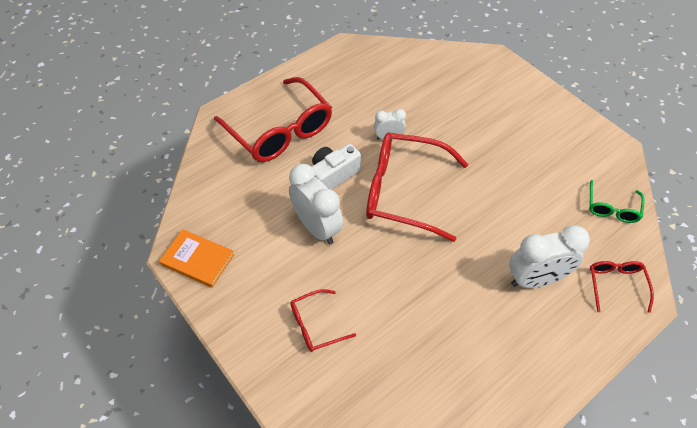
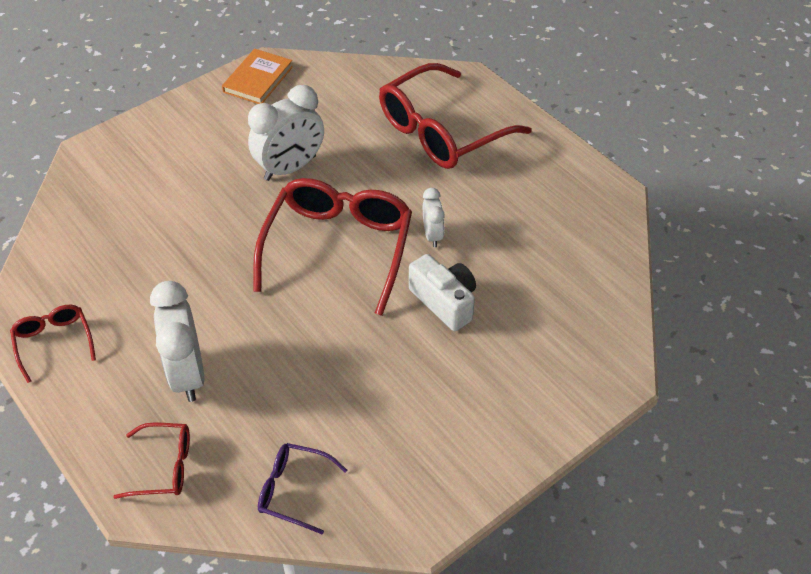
camera: 90 degrees right, 5 degrees down
red glasses [290,289,356,352] -> red glasses moved to [10,305,96,383]
white camera [312,144,361,190] -> white camera moved to [409,254,476,331]
green glasses [589,180,645,223] -> purple glasses [258,443,347,534]

